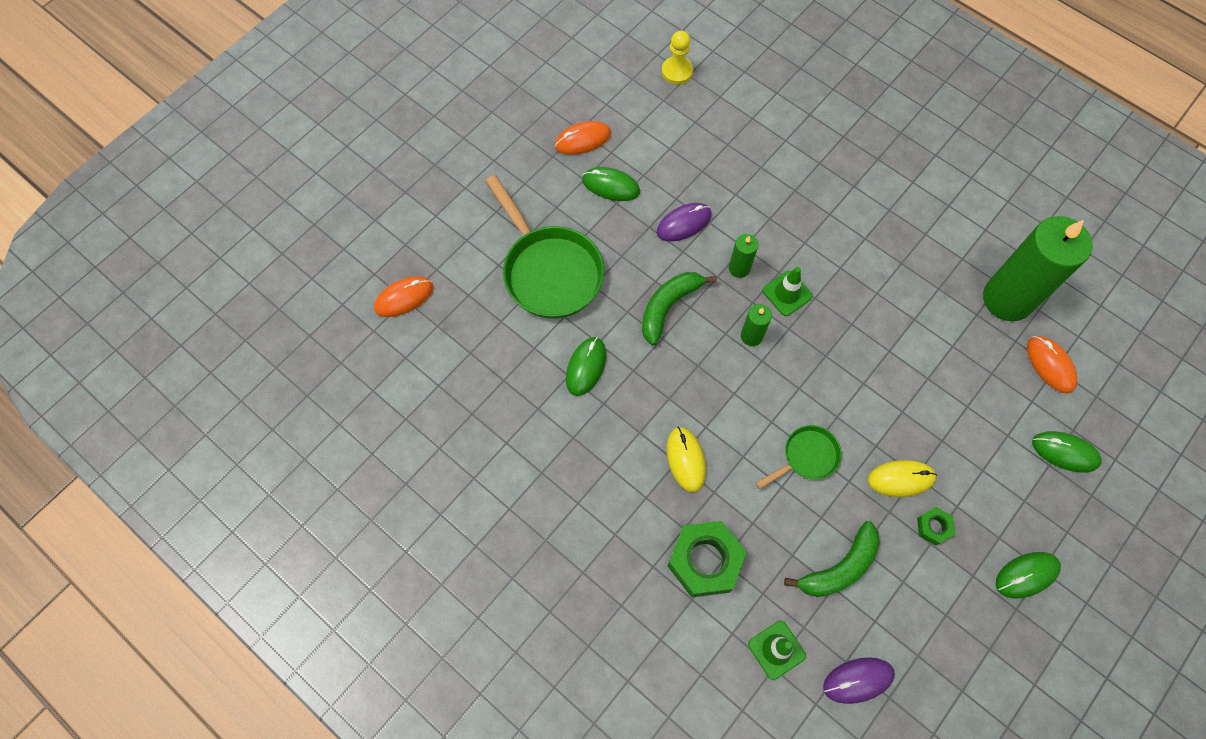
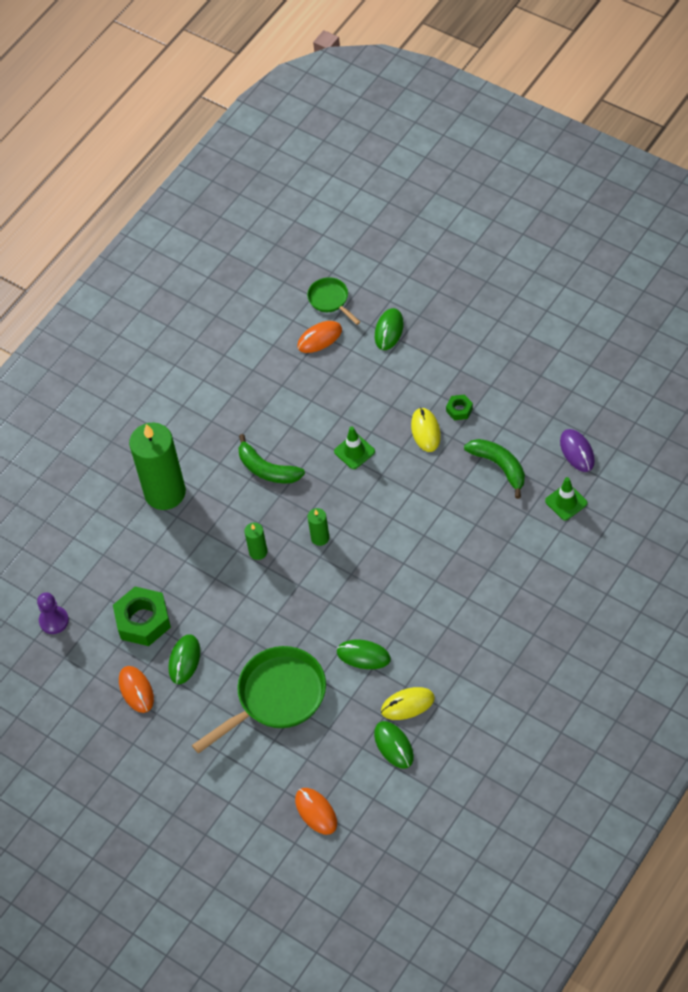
camera: 90 degrees left, 10 degrees down
green banana [642,272,717,345] -> green banana moved to [238,434,305,483]
purple mouse [657,203,712,242] -> none
yellow pawn [662,31,693,84] -> purple pawn [37,592,69,634]
yellow mouse [667,427,706,492] -> yellow mouse moved to [381,687,435,720]
green nut [668,521,747,597] -> green nut moved to [113,587,171,646]
green pan [756,425,842,489] -> green pan moved to [307,277,360,325]
green traffic cone [762,267,813,316] -> green traffic cone moved to [334,426,375,469]
green candle [983,216,1093,321] -> green candle moved to [129,423,186,510]
green mouse [996,552,1061,599] -> green mouse moved to [374,721,414,769]

